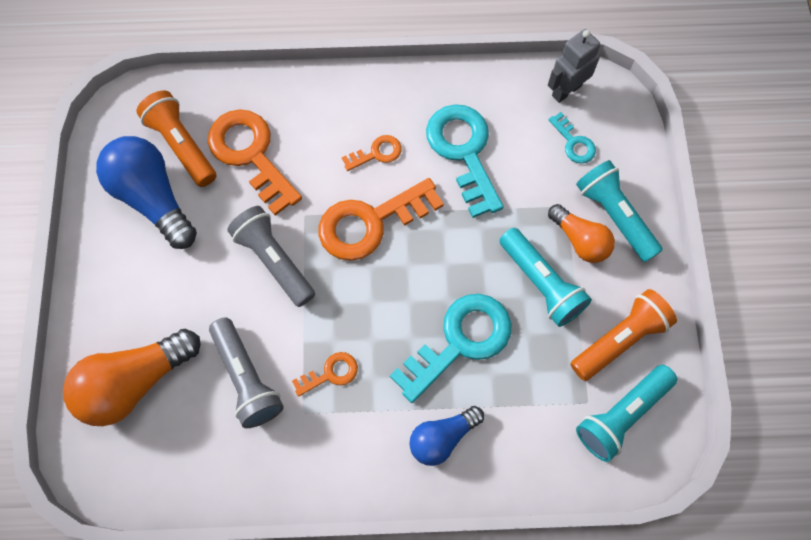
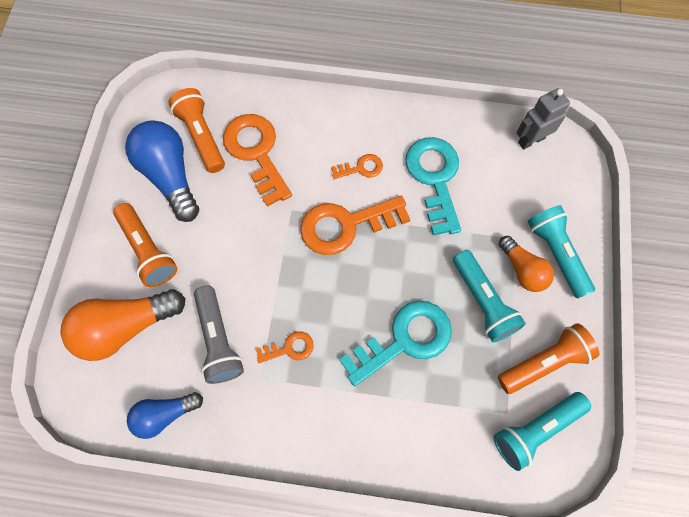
camera: 10 degrees right, 0 degrees up
grey flashlight [227,206,315,307] -> none
blue light bulb [409,406,484,466] -> blue light bulb moved to [127,392,203,439]
turquoise key [548,112,596,164] -> none
none -> orange flashlight [113,203,177,287]

